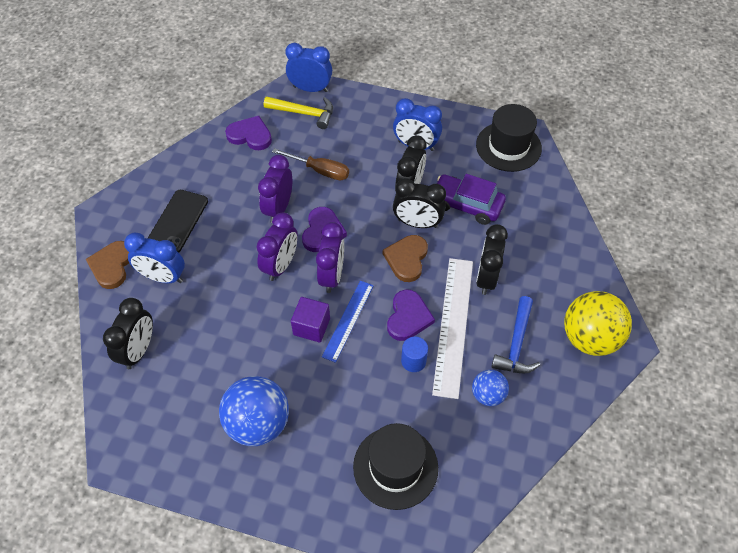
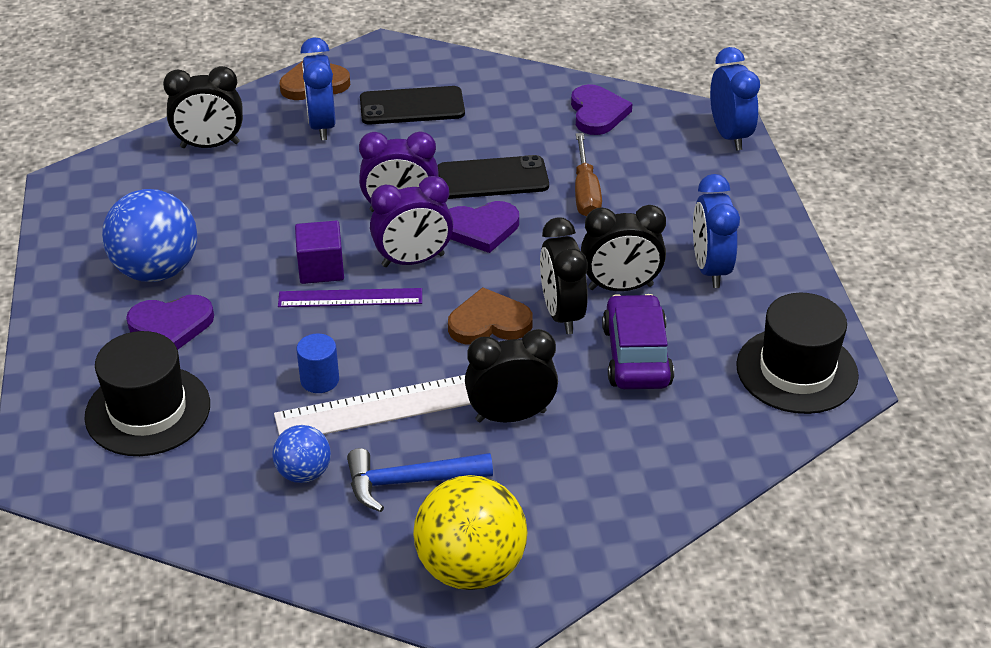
camera: 65 degrees right, 15 degrees down
purple clock [258,155,292,223] -> black phone [438,155,549,199]
yellow hammer [264,96,333,129] -> none
blue ruler [322,281,374,363] -> purple ruler [278,288,422,307]
purple heart [387,289,435,341] -> purple heart moved to [126,295,214,350]

